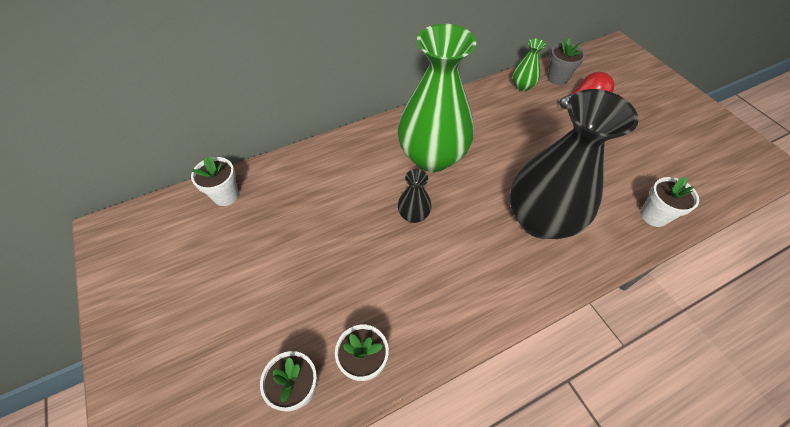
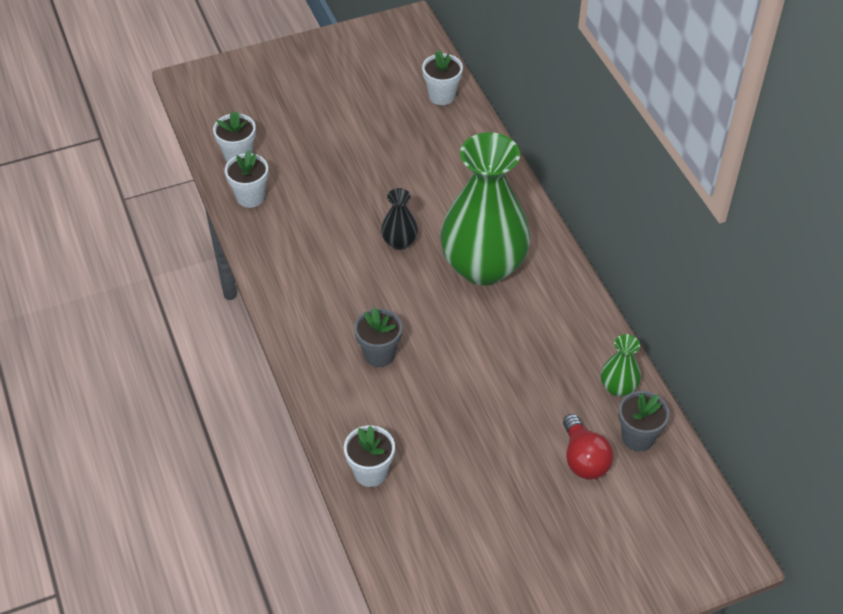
camera: 95 degrees right, 5 degrees down
black vase [510,89,639,239] -> grey flower pot [354,307,402,367]

